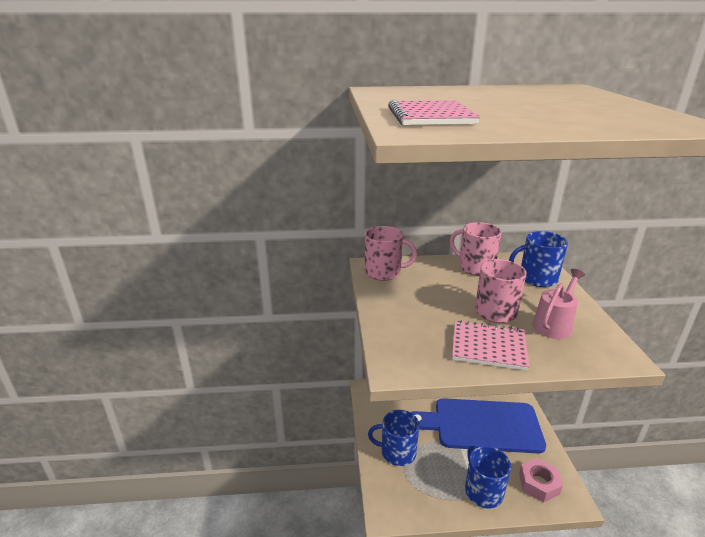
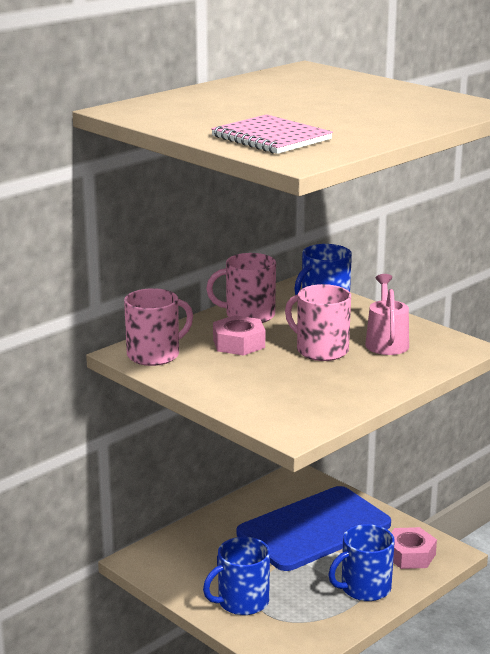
camera: 40 degrees left, 5 degrees down
pink notebook [452,320,529,371] -> none
blue mug [465,445,511,508] -> blue mug turned 60 degrees counterclockwise [328,524,395,601]
none -> pink nut [213,315,265,355]

